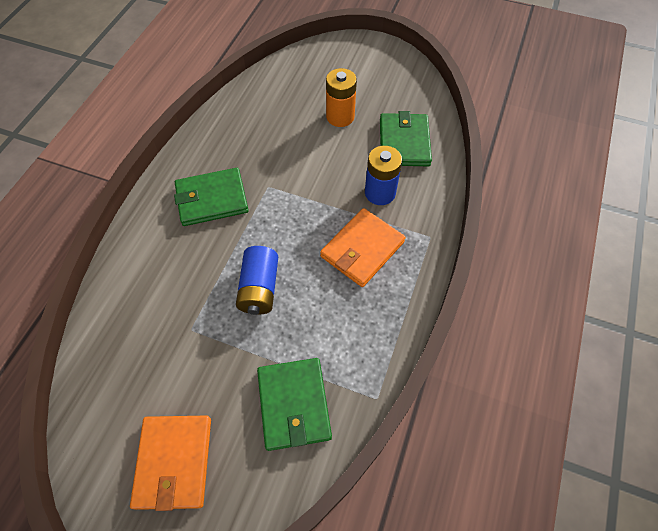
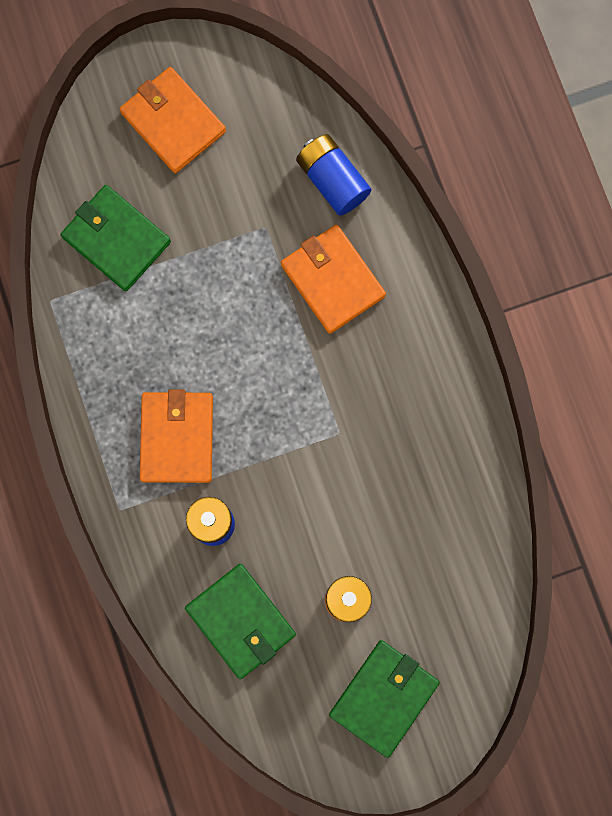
camera: 140 degrees right, 20 degrees up
green wallet [174,168,249,226] -> green wallet moved to [329,640,440,758]
blue battery [236,246,278,315] -> blue battery moved to [296,134,371,216]
none -> orange wallet [281,225,386,334]

